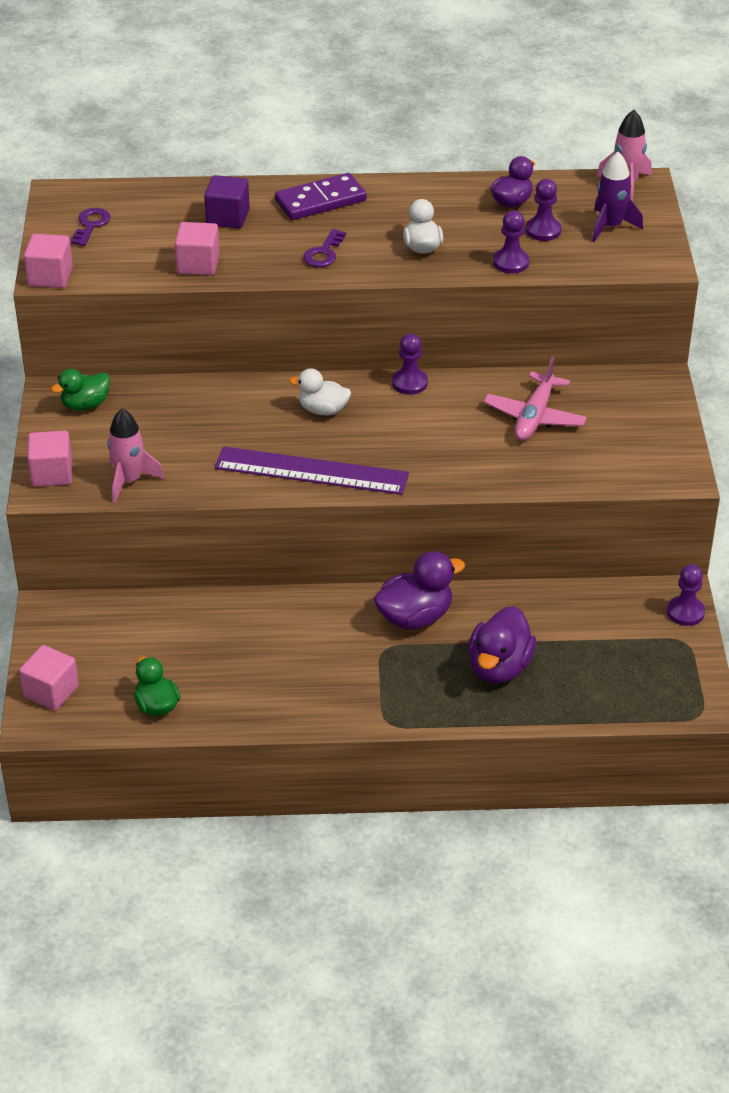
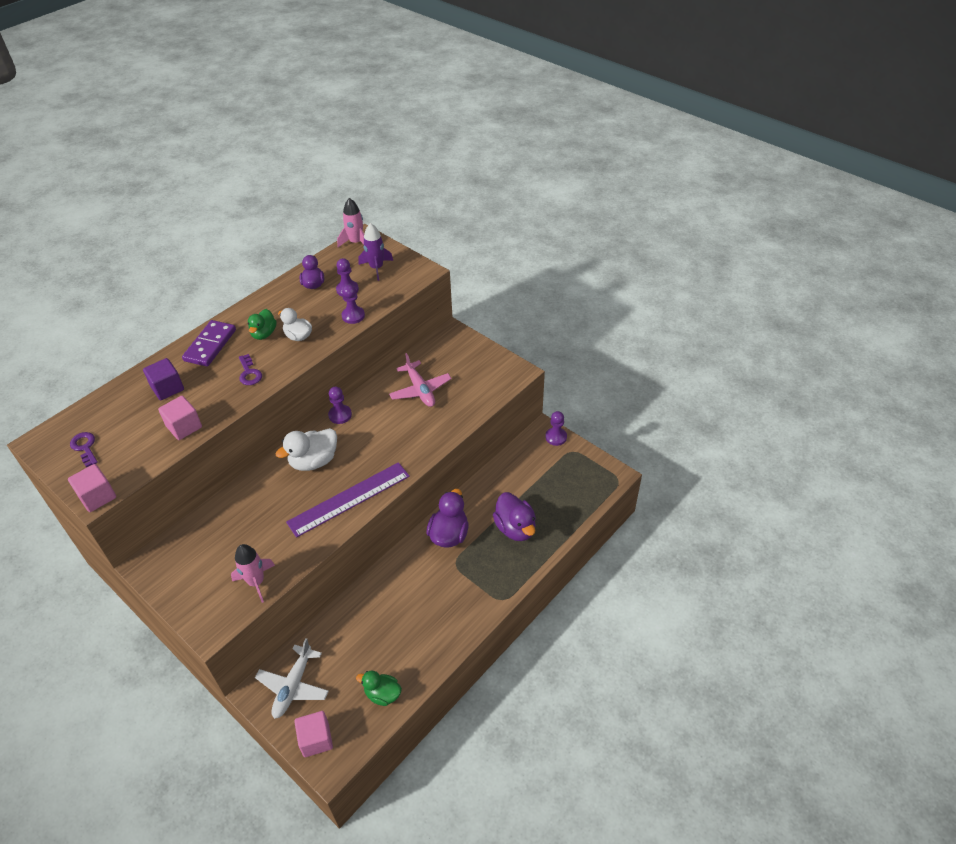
camera: 45 degrees left, 5 degrees up
pink cube [27,431,72,487] -> none
green duck [51,369,110,411] -> green duck moved to [248,309,277,340]
white duck [289,368,351,415] -> white duck [275,428,337,471], size x1.53
none -> white plane [255,638,329,719]

